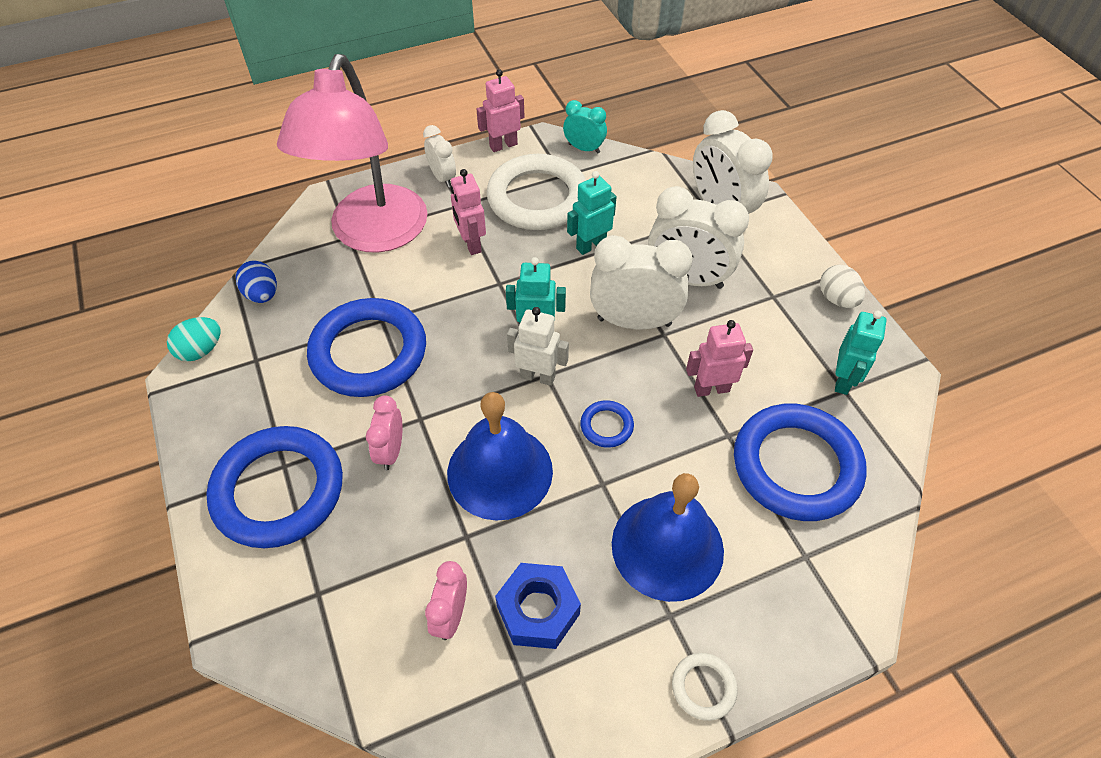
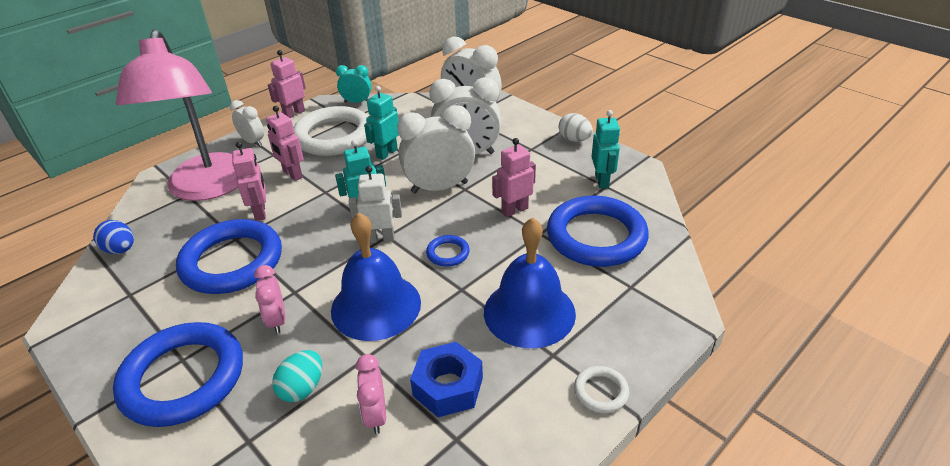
camera: 20 degrees left, 15 degrees down
turquoise egg [167,317,221,361] -> turquoise egg moved to [272,350,322,402]
none -> pink robot [232,142,266,221]

